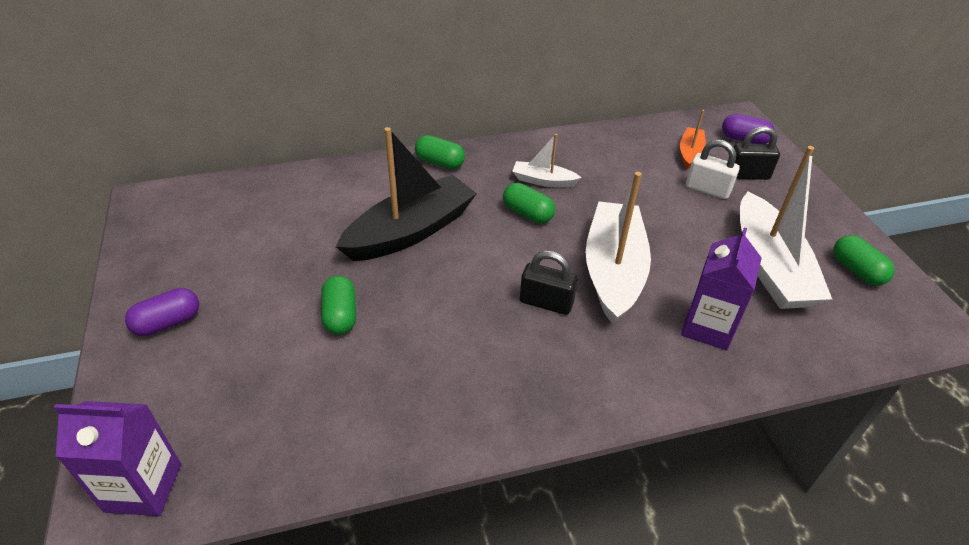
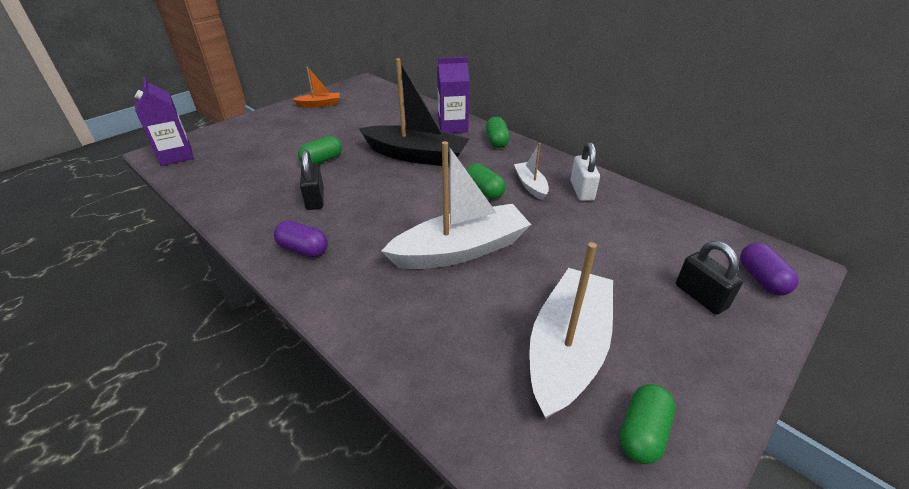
camera: 60 degrees right, 5 degrees down
purple capsule [125,288,199,336] -> purple capsule moved to [274,221,328,258]
green capsule [503,183,555,224] -> green capsule turned 45 degrees counterclockwise [466,164,506,199]
black padlock [520,250,578,315] -> black padlock moved to [300,150,324,210]
orange boat [680,110,706,169] -> orange boat moved to [292,66,340,108]
purple carton [681,227,762,351] -> purple carton moved to [437,57,469,133]
white padlock [686,140,740,199] -> white padlock moved to [570,142,600,201]
white boat [740,146,832,309] -> white boat turned 150 degrees clockwise [529,242,613,419]

